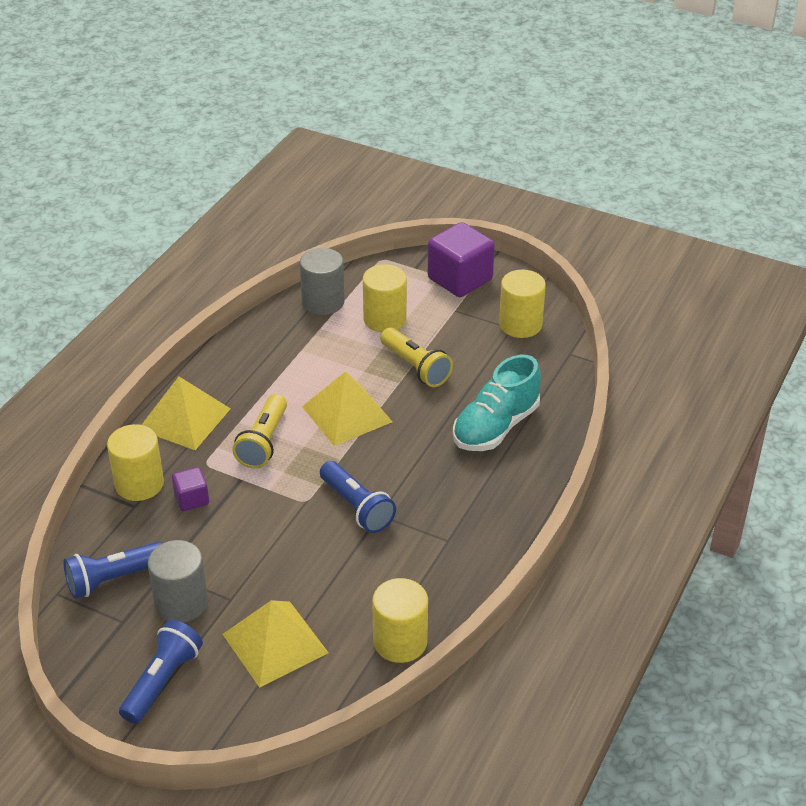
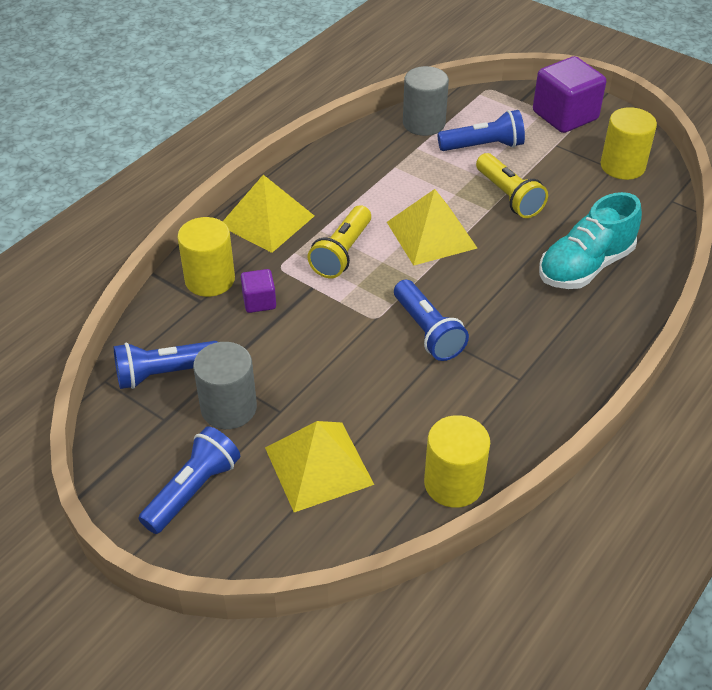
camera: 10 degrees right, 5 degrees up
yellow cylinder [363,264,407,332] -> blue flashlight [438,110,525,151]

